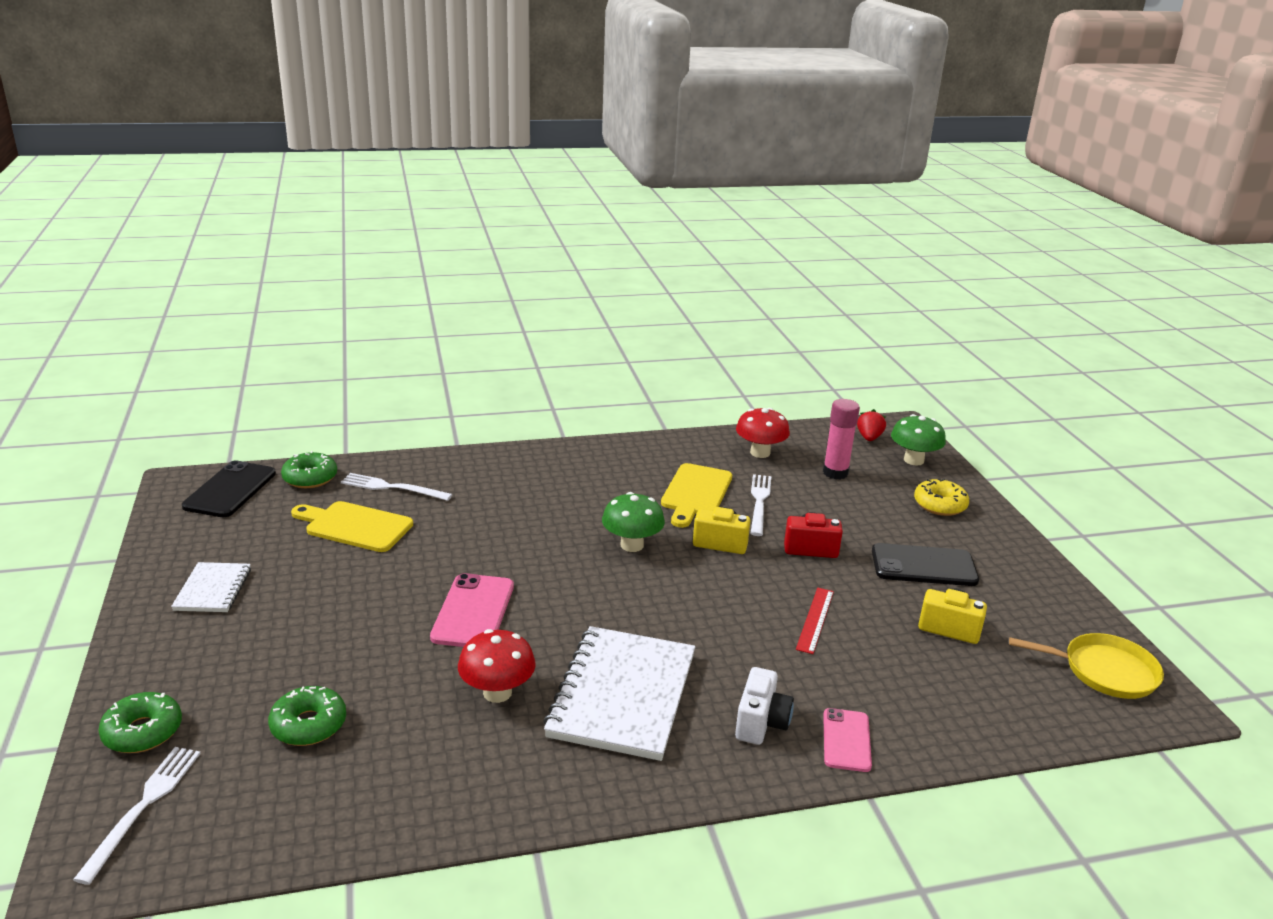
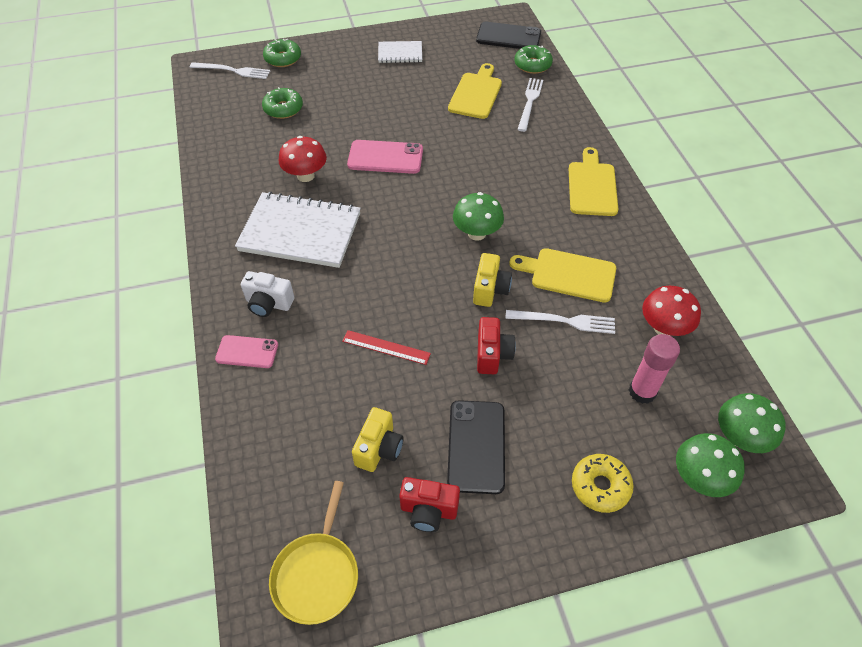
camera: 90 degrees right, 25 degrees up
red strawberry [857,409,886,441] -> green mushroom [718,393,786,453]
none -> red camera [399,477,460,532]
none -> yellow cutting board [568,147,618,216]

